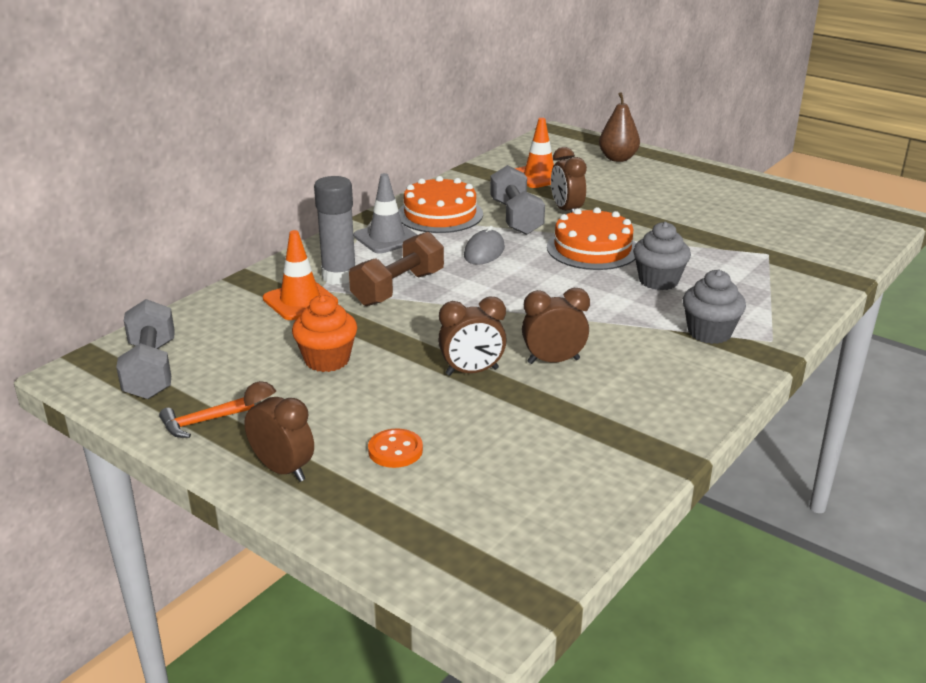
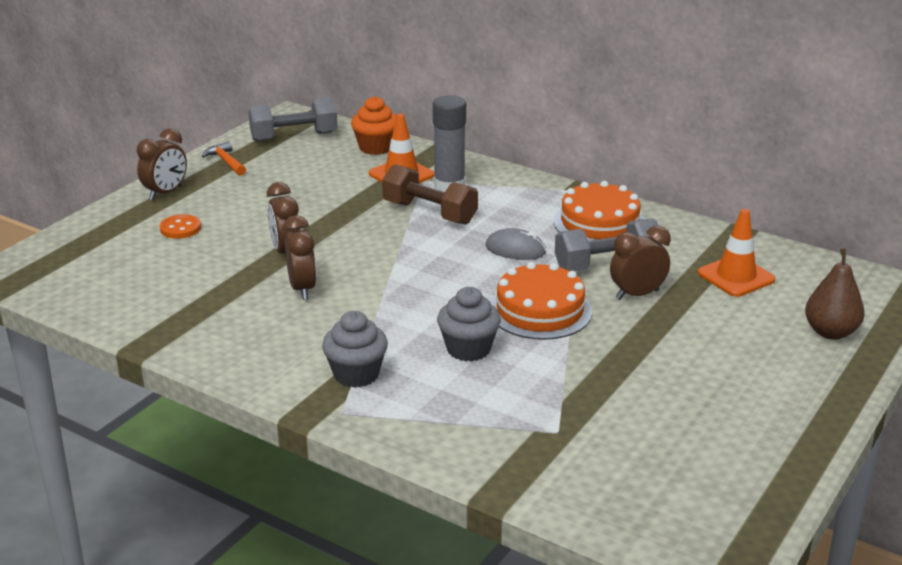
camera: 85 degrees right, 0 degrees up
orange cupcake [292,295,357,372] -> orange cupcake moved to [351,96,396,155]
grey traffic cone [354,173,417,254] -> none

